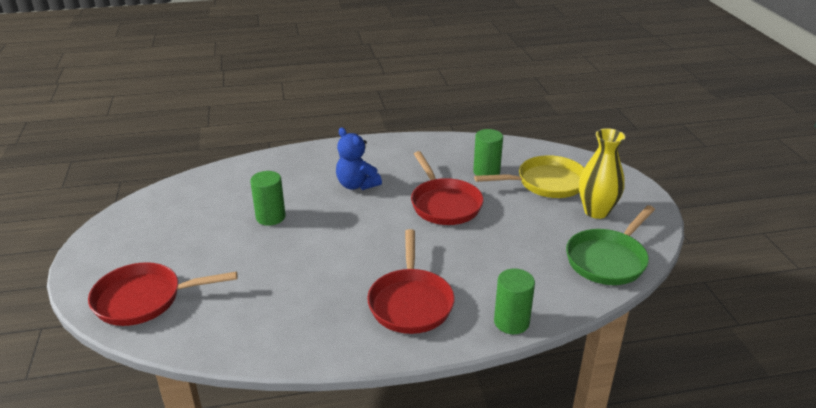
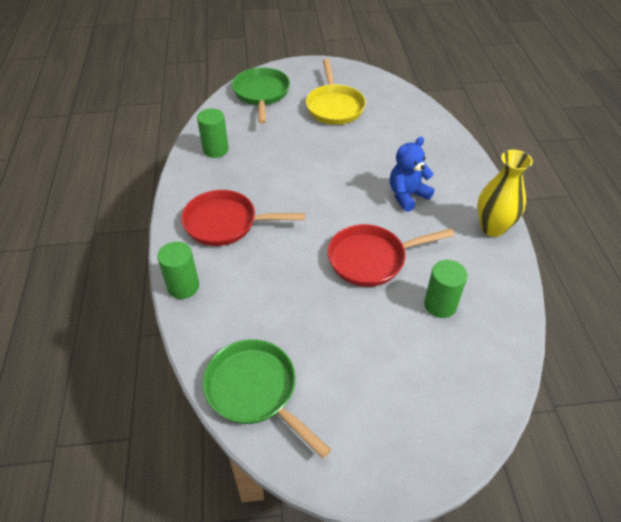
camera: 95 degrees right, 15 degrees up
red pan [88,262,238,326] -> green pan [232,67,290,124]
green cylinder [250,171,286,226] -> green cylinder moved to [197,109,229,158]
yellow pan [474,155,584,198] -> yellow pan moved to [306,59,366,125]
yellow vase [579,128,625,219] -> yellow vase moved to [477,150,533,237]

